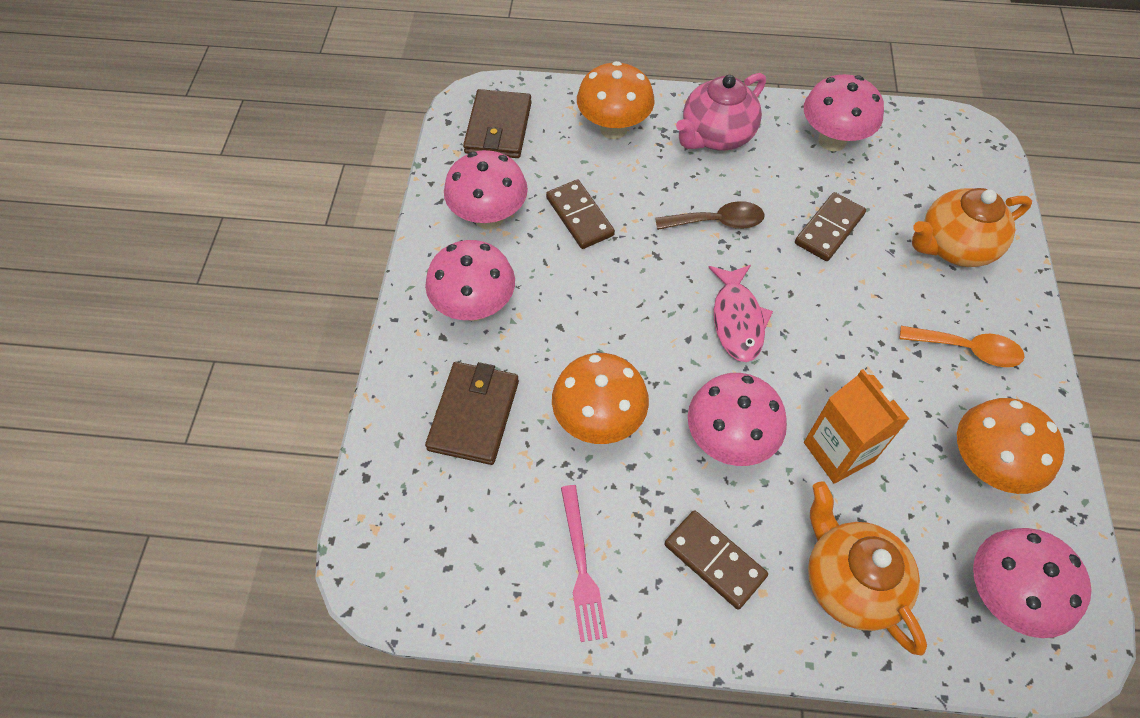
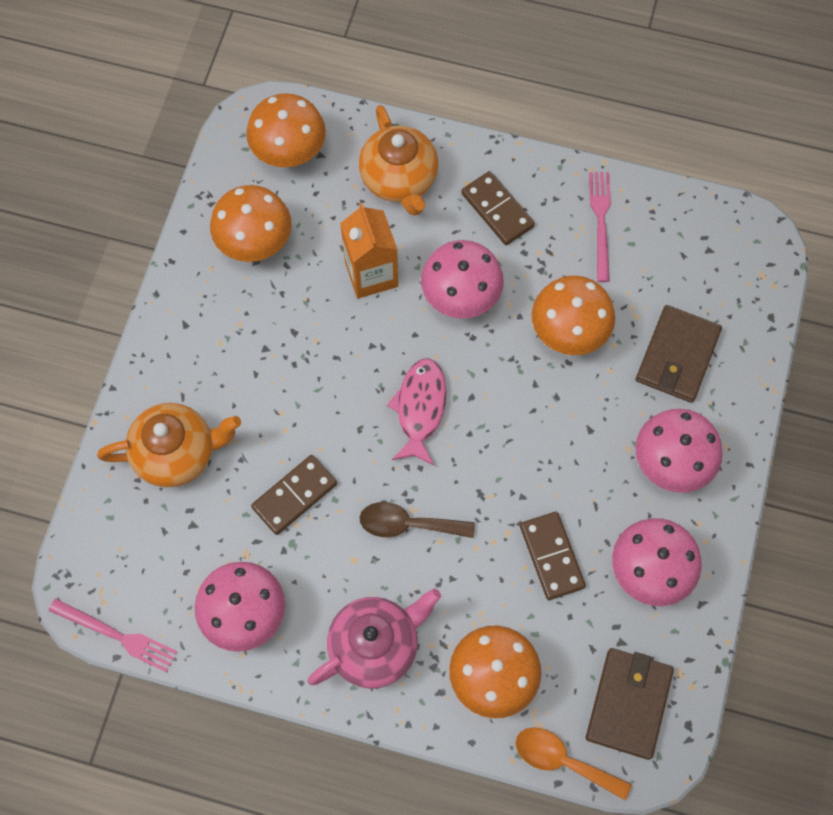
camera: 170 degrees left, 10 degrees up
orange spoon [900,326,1025,367] -> orange spoon moved to [516,727,632,800]
pink mushroom [973,528,1091,638] -> orange mushroom [246,93,326,167]
none -> pink fork [49,598,177,672]

